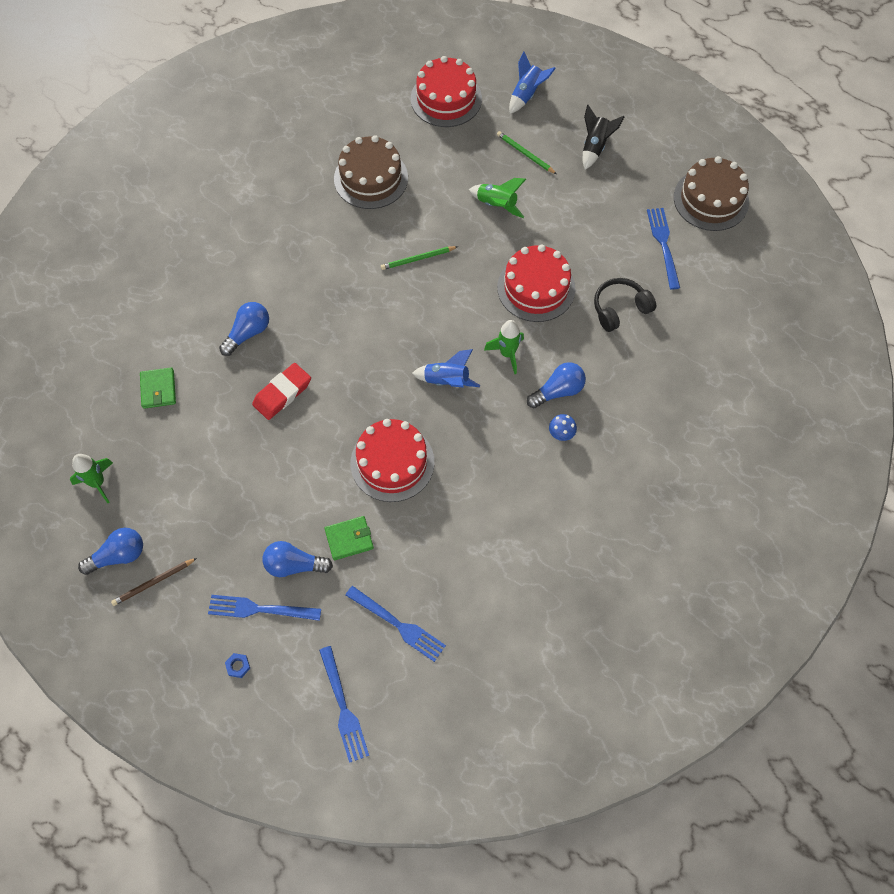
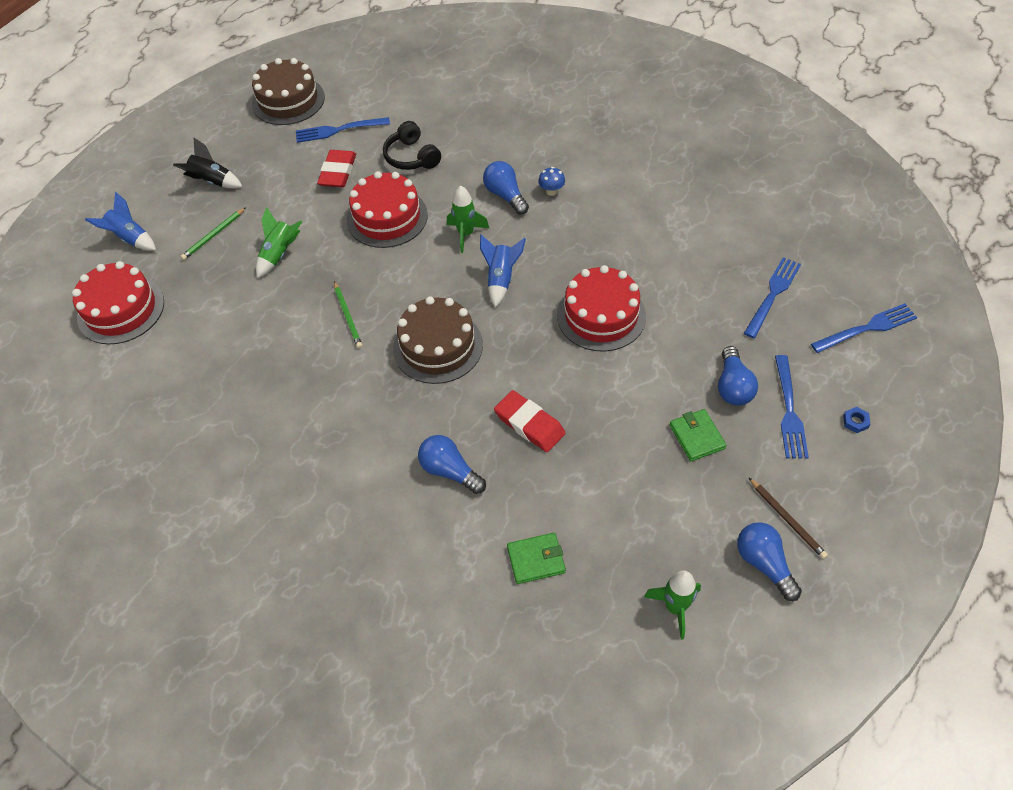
camera: 90 degrees left, 10 degrees down
green wallet [324,516,374,560] -> green wallet moved to [670,409,726,461]
brown cake [334,135,408,209] -> brown cake moved to [393,296,483,384]
none -> red eraser [317,150,356,187]

